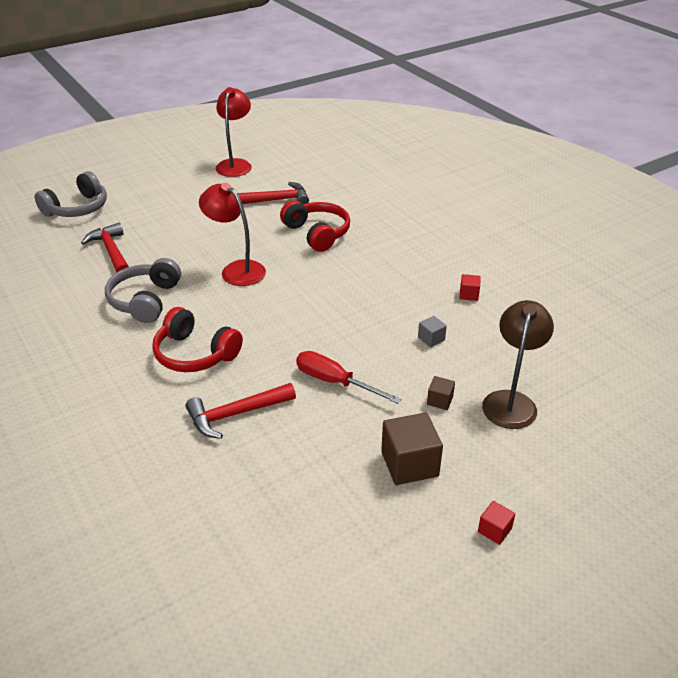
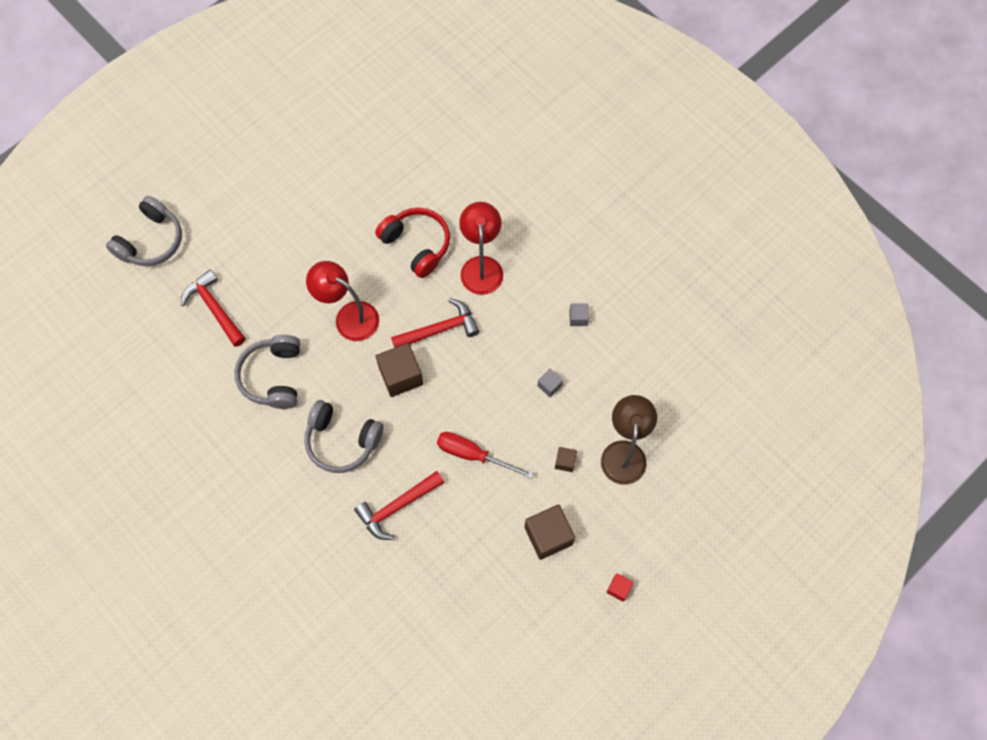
camera: 10 degrees left, 30 degrees up
red headphones [152,307,243,372] -> grey headphones [305,400,383,473]
red lamp [215,87,252,177] -> red lamp moved to [459,202,503,295]
red hammer [238,182,309,204] -> red hammer moved to [391,298,480,348]
red cube [460,274,481,301] -> grey cube [569,303,589,326]
none -> brown cube [376,343,423,397]

